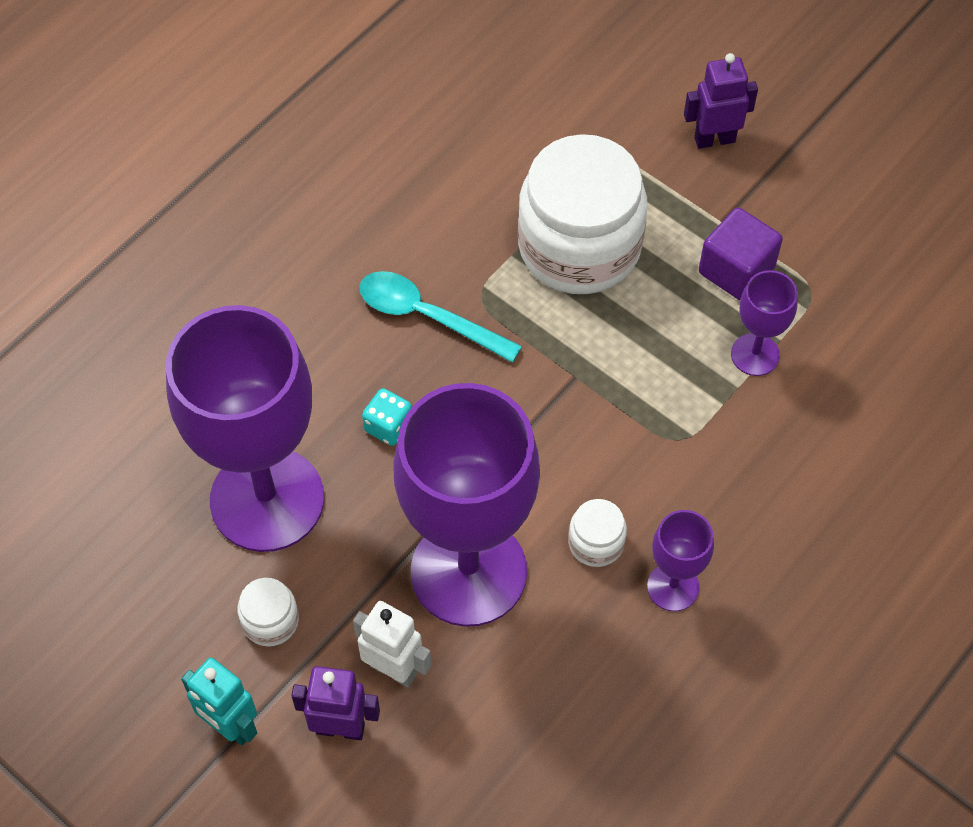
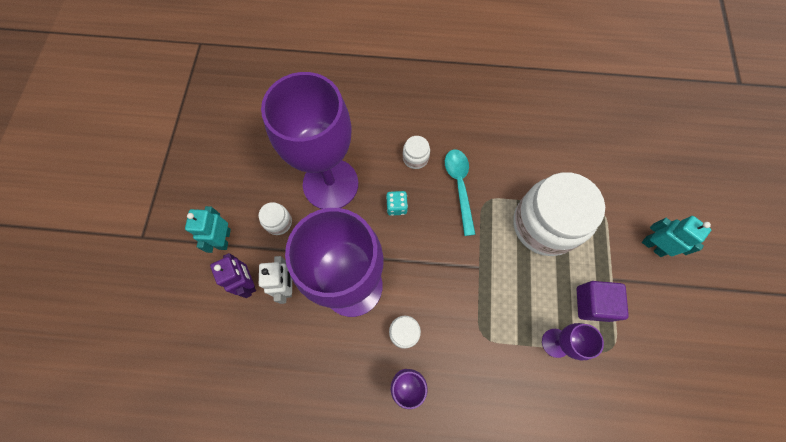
camera: 55 degrees right, 10 degrees up
purple robot [684,53,758,149] -> turquoise robot [642,216,711,257]
none -> white jar [403,136,430,169]

